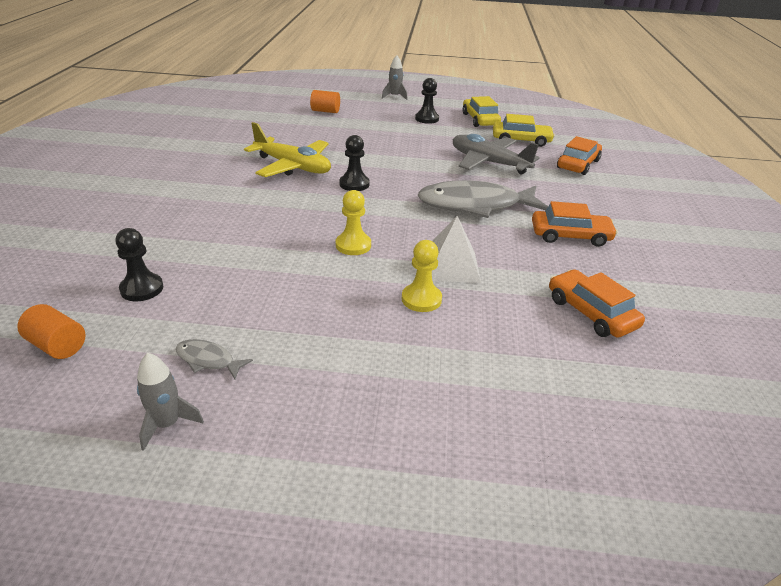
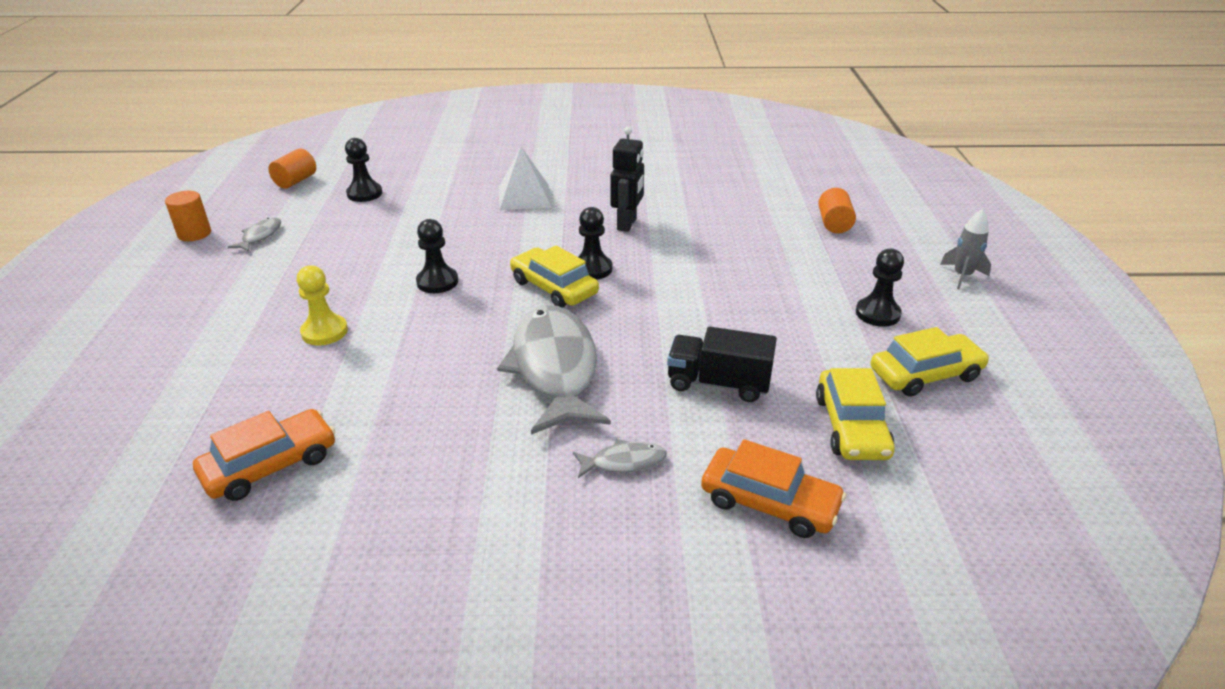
camera: 85 degrees right, 0 degrees up
grey rocket [137,353,204,451] -> orange cylinder [165,191,211,241]
yellow plane [244,122,331,177] -> black robot [610,127,644,232]
yellow pawn [336,190,371,255] -> black pawn [416,219,458,293]
white pyramid [432,216,481,283] -> white pyramid moved to [499,147,551,210]
grey plane [453,134,540,174] -> black truck [667,327,777,402]
orange car [532,201,618,247] -> none
none -> yellow car [510,246,599,308]
none -> grey fish [573,439,667,478]

